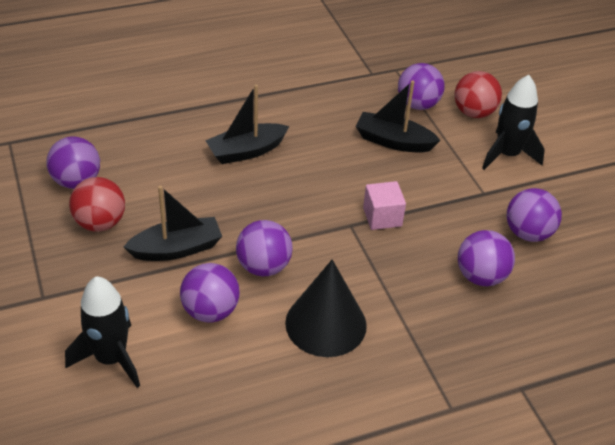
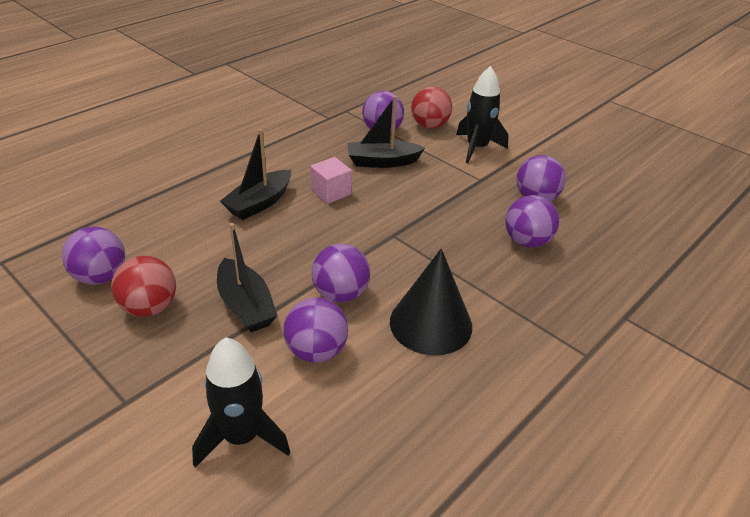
camera: 25 degrees left, 5 degrees down
black boat [123,186,222,261] -> black boat turned 105 degrees clockwise [217,223,278,332]
pink cube [363,181,406,230] -> pink cube moved to [310,157,352,204]

